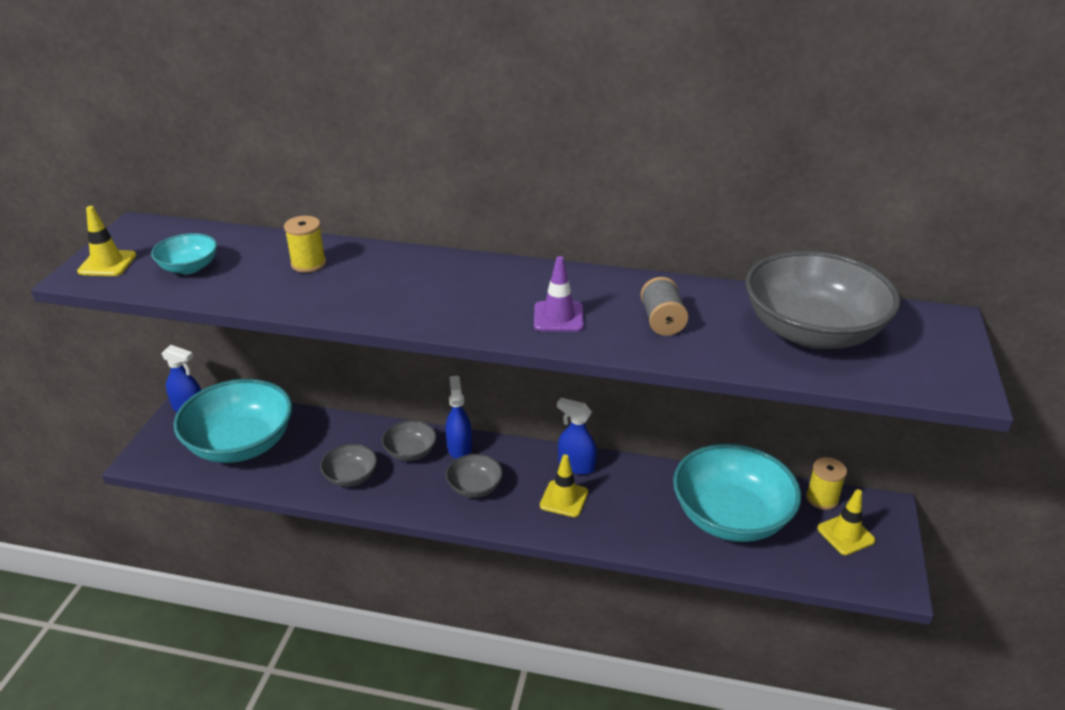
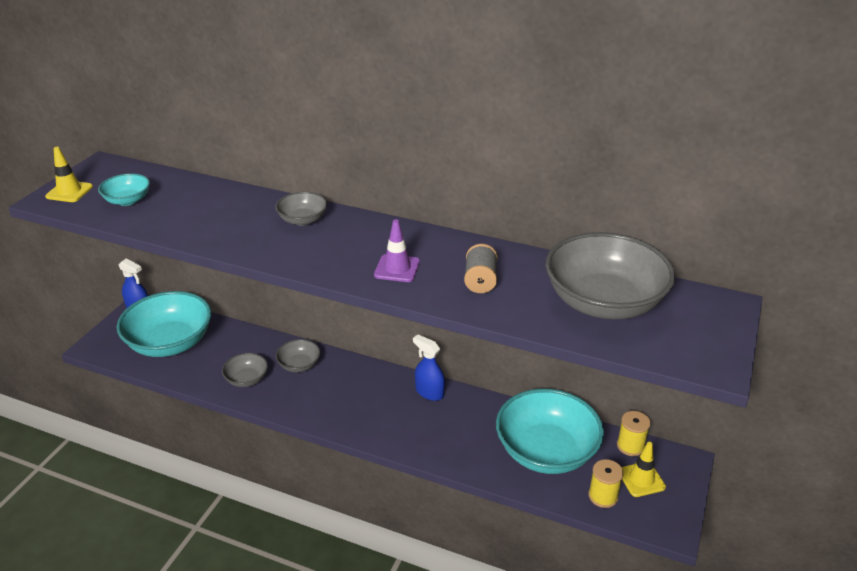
camera: 10 degrees right, 0 degrees up
yellow spool [284,216,326,273] -> yellow spool moved to [588,459,624,508]
blue spray bottle [446,376,472,459] -> none
grey bowl [446,454,503,498] -> grey bowl moved to [275,192,327,226]
yellow traffic cone [540,454,588,517] -> none

